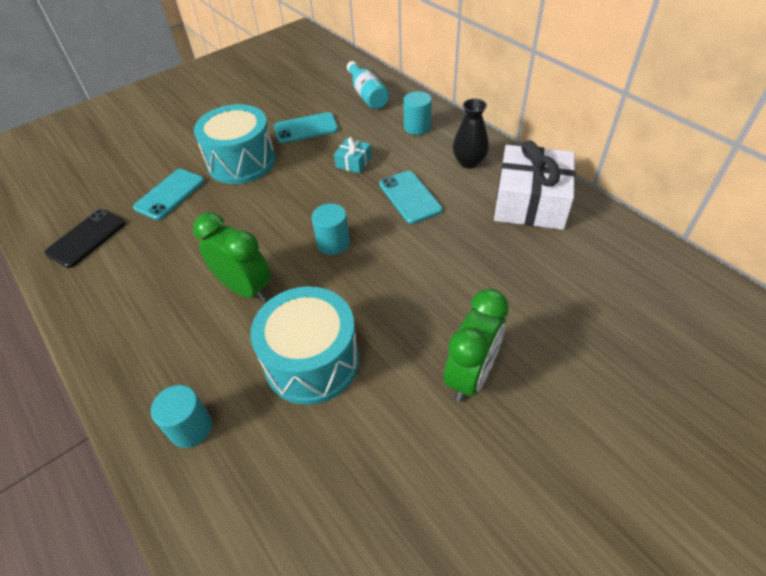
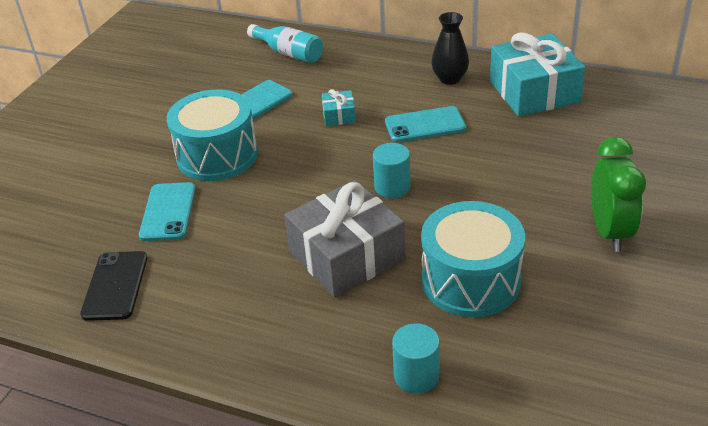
camera: 30 degrees left, 10 degrees down
green clock [193,213,271,302] -> grey gift [284,180,405,297]
turquoise phone [379,171,442,224] -> turquoise phone turned 45 degrees counterclockwise [385,106,466,142]
turquoise cylinder [403,91,432,135] -> none
white gift [494,140,575,230] -> turquoise gift [490,32,586,117]

